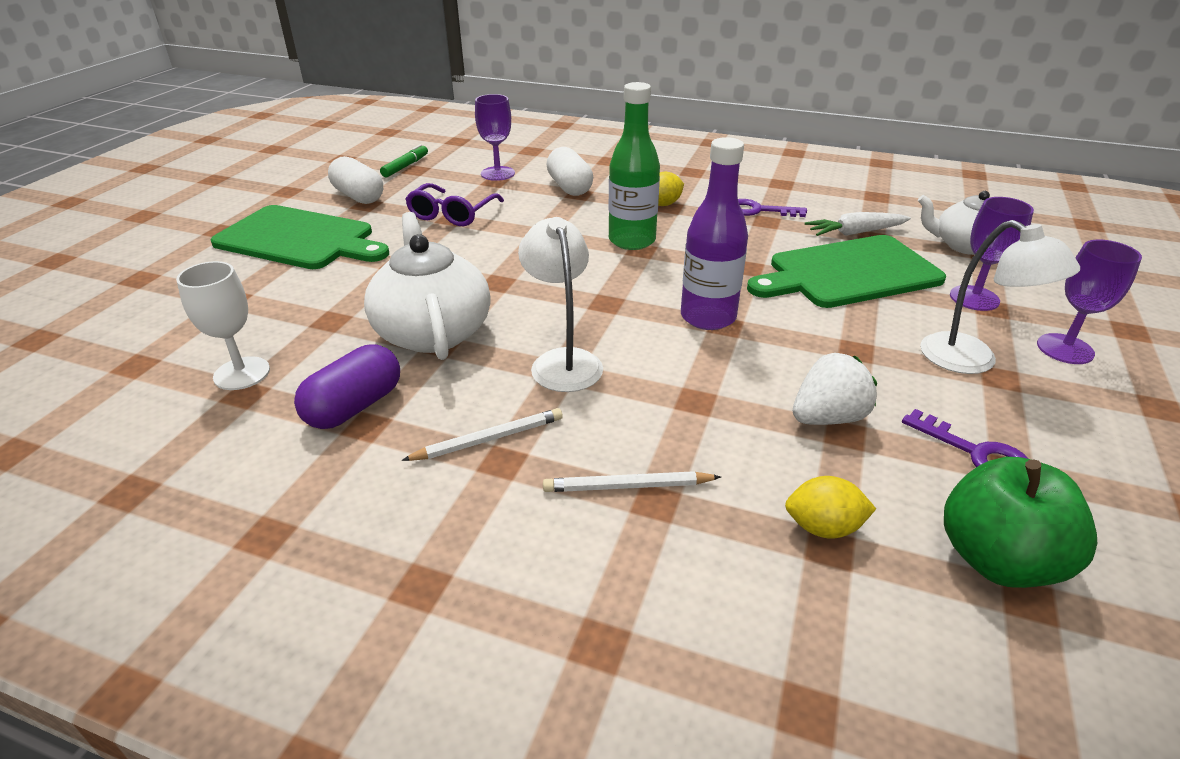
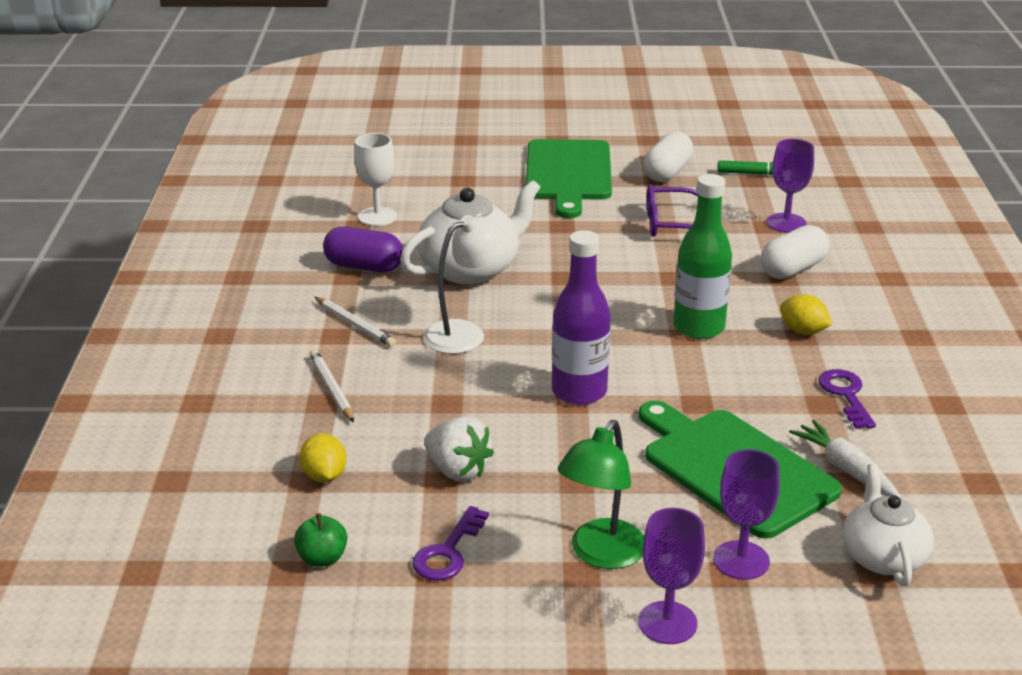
camera: 70 degrees right, 5 degrees down
white lamp [920,220,1080,374] -> green lamp [558,420,644,569]
green apple [944,457,1097,588] -> green apple [294,513,347,567], size x0.53

